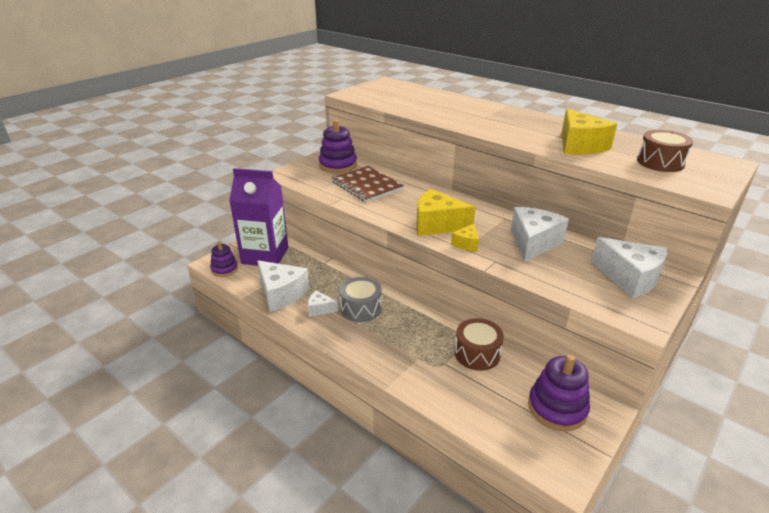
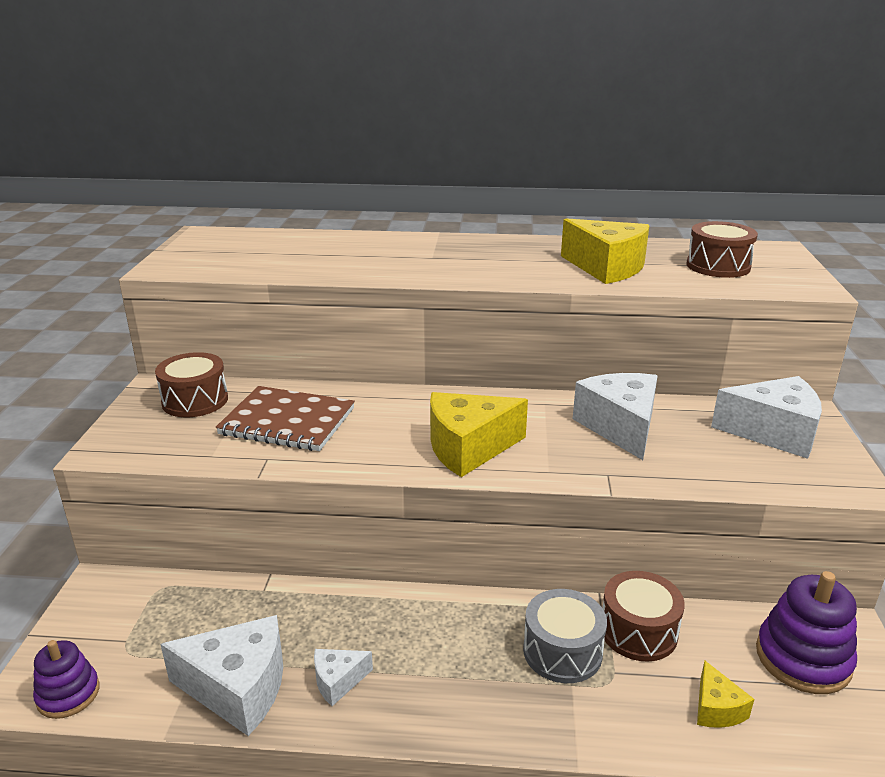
camera: 35 degrees left, 5 degrees down
purple carton [229,168,288,266] -> none
purple stacking toy [319,120,357,173] -> brown drum [155,352,228,417]
grey drum [340,277,382,322] -> grey drum moved to [523,589,607,683]
yellow cheese [451,224,479,251] -> yellow cheese moved to [697,661,754,728]

